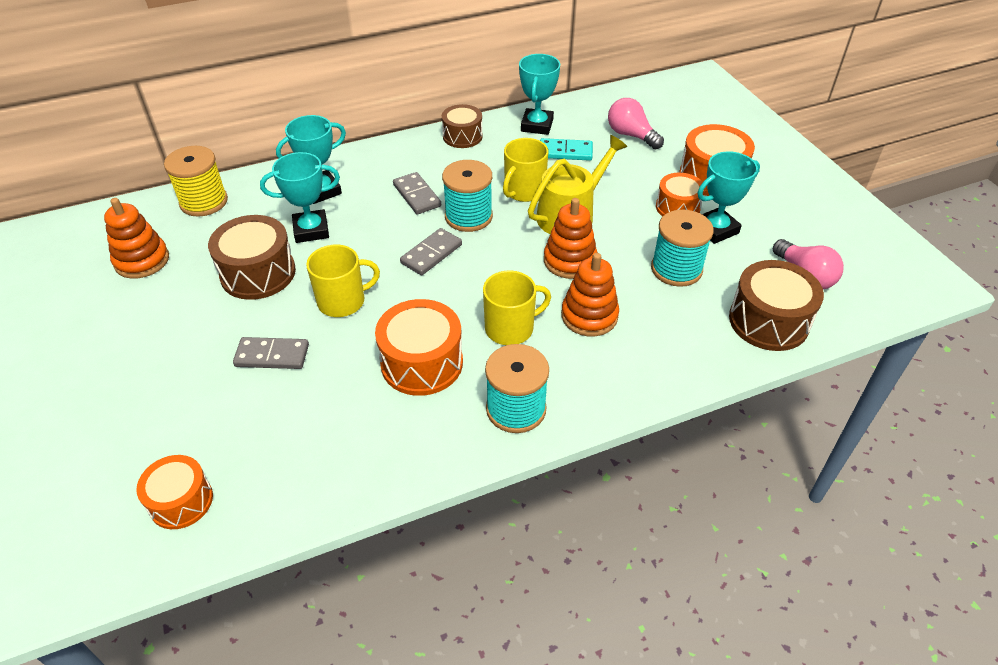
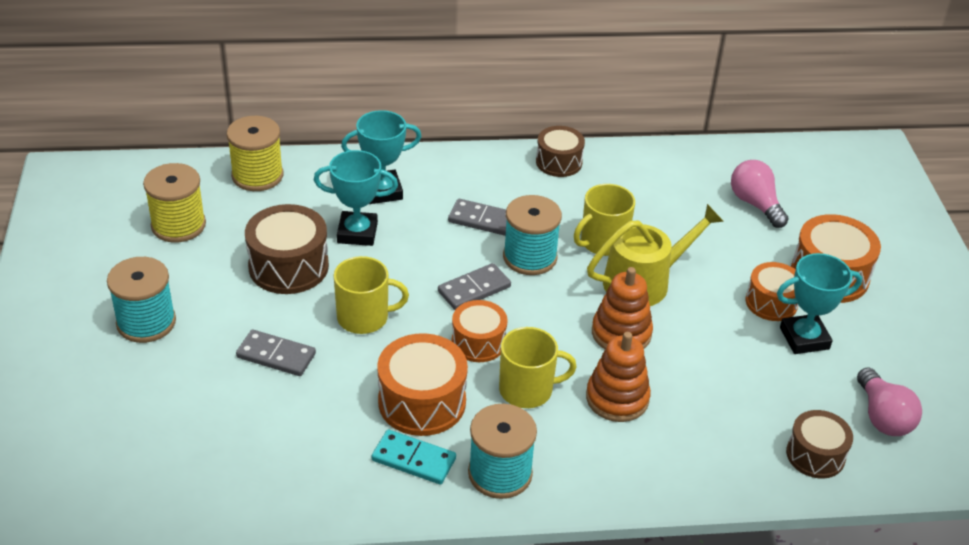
camera: 15 degrees right, 5 degrees down
orange stacking toy [104,198,169,279] -> yellow spool [143,163,206,243]
orange drum [136,455,213,529] -> orange drum moved to [452,300,508,362]
grey domino [393,172,441,214] -> grey domino turned 60 degrees counterclockwise [448,199,507,236]
turquoise trophy [519,54,560,135] -> none
turquoise domino [540,138,593,161] -> turquoise domino moved to [372,429,456,484]
turquoise spool [651,210,714,287] -> turquoise spool moved to [107,257,176,343]
brown drum [729,260,824,351] -> brown drum [786,410,853,479], size x0.65

